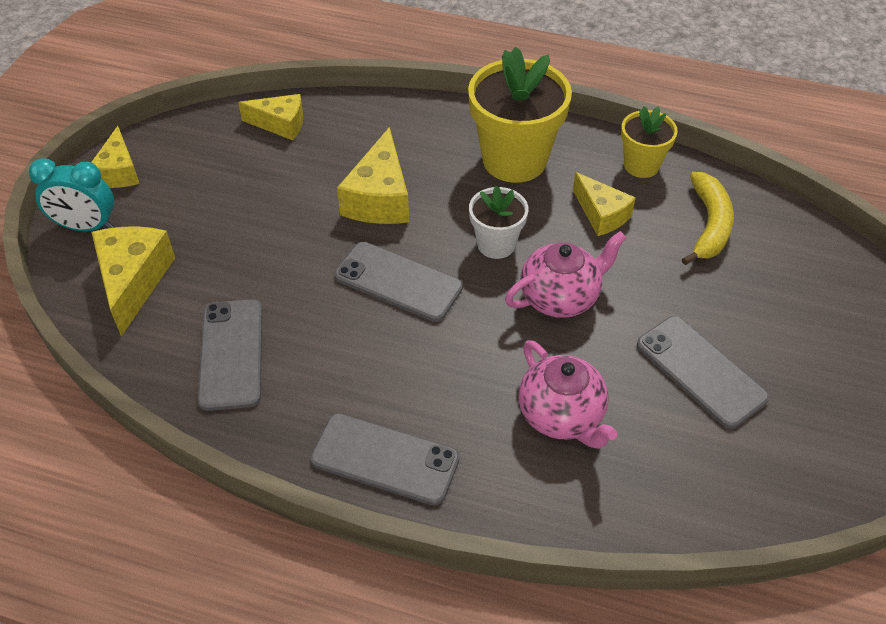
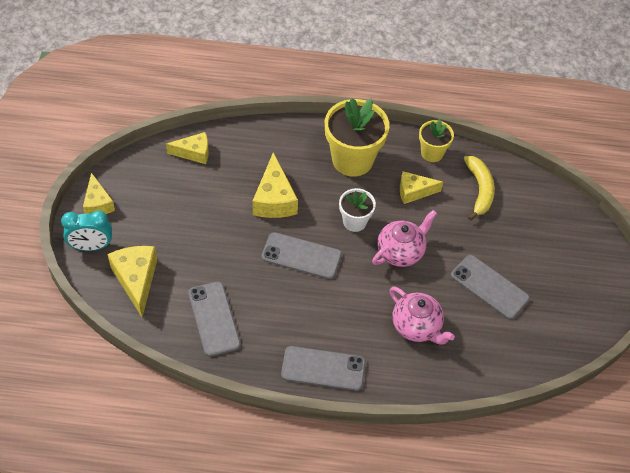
camera: 15 degrees left, 5 degrees up
yellow cheese [573,172,636,236] -> yellow cheese turned 135 degrees clockwise [400,171,443,204]

